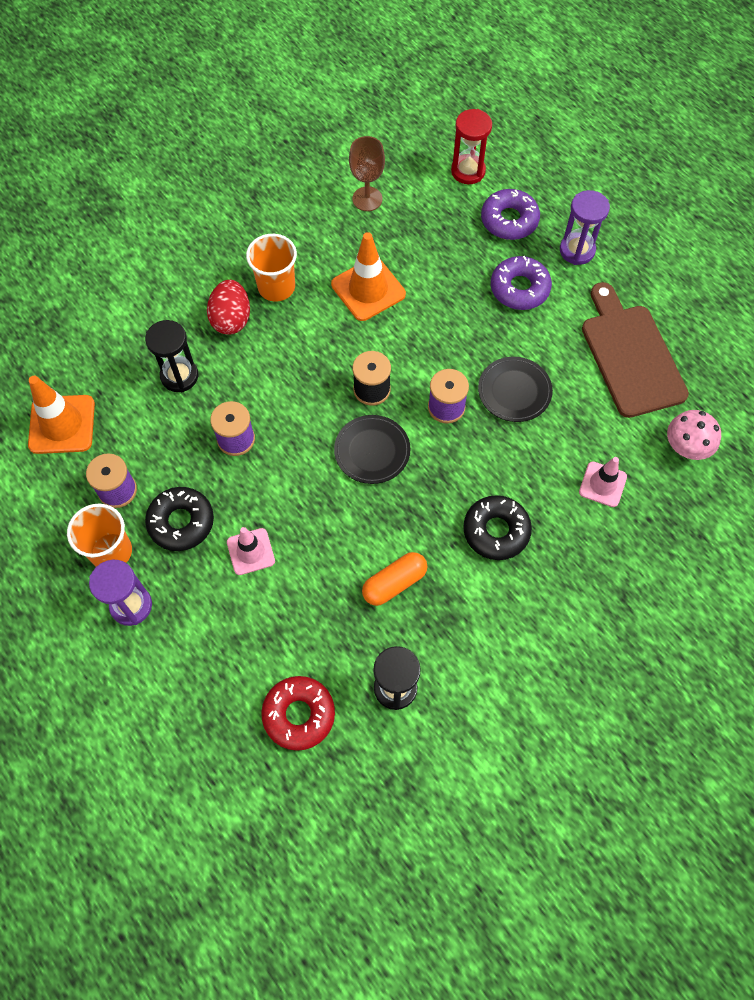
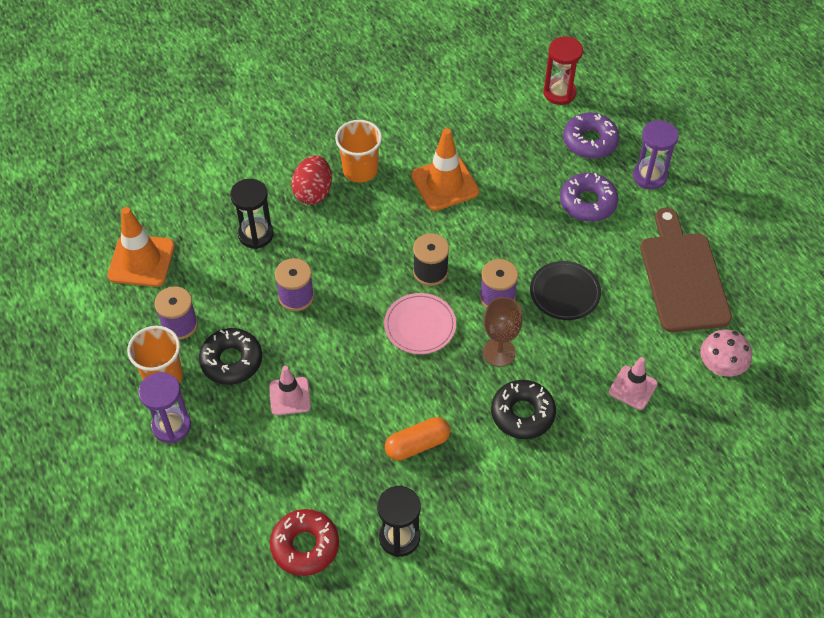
camera: 10 degrees right, 10 degrees down
black plate [334,415,411,484] -> pink plate [384,293,456,354]
brown goblet [349,136,385,211] -> brown goblet moved to [483,297,522,367]

